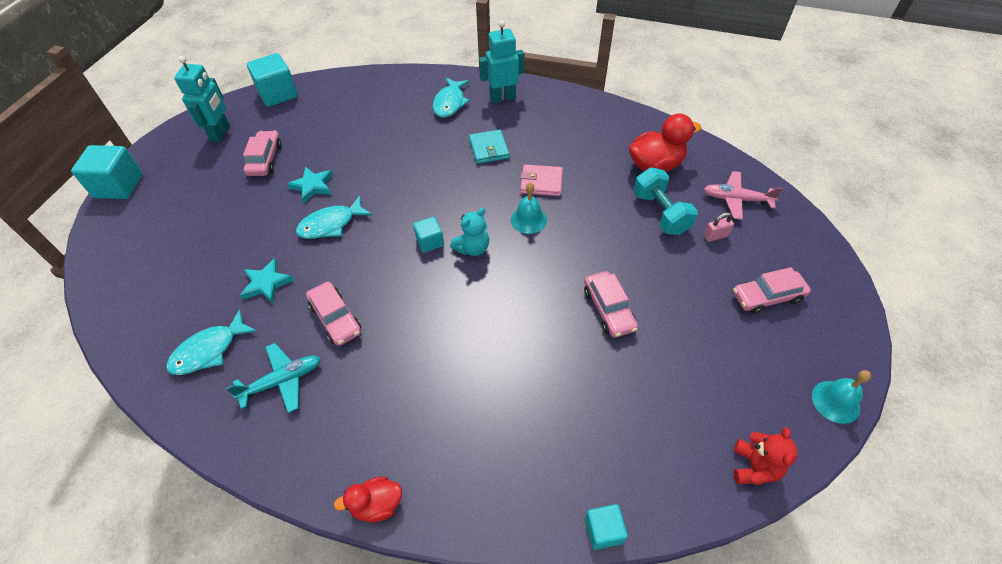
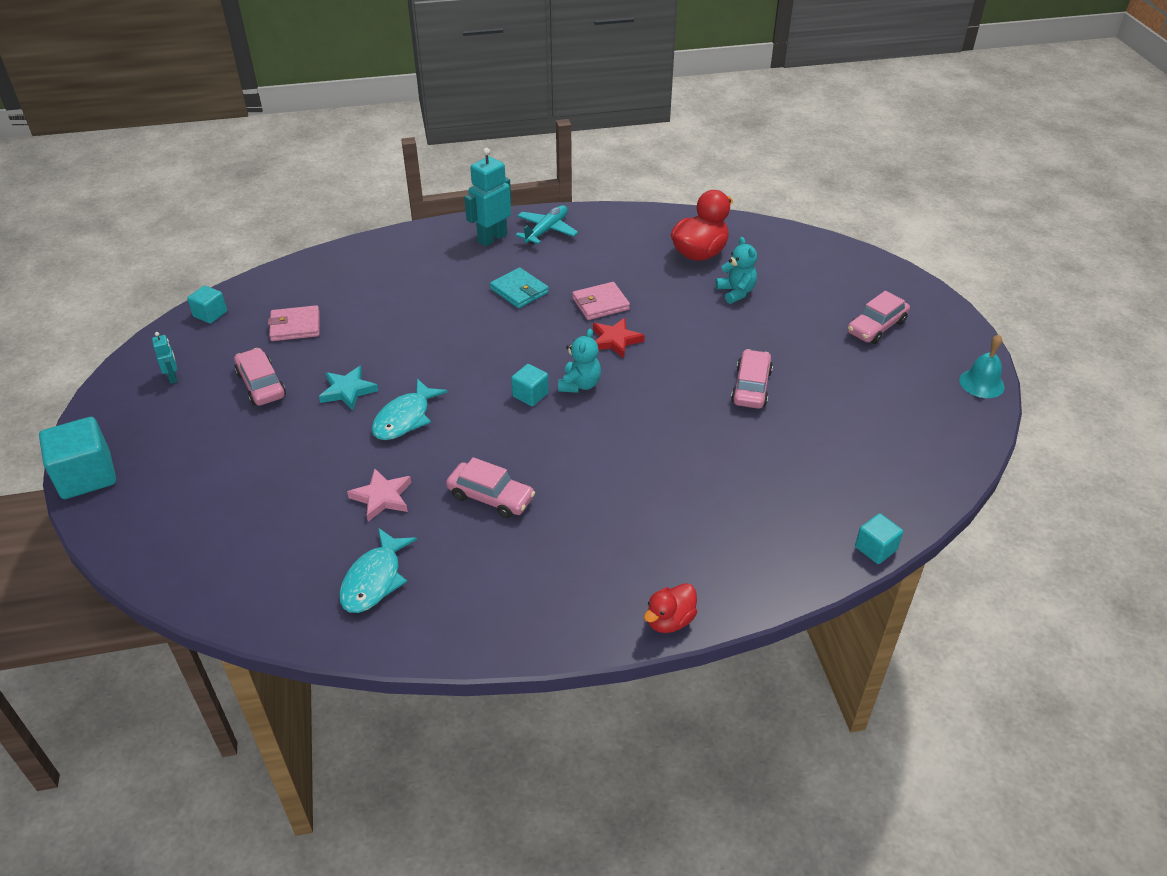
camera: 30 degrees left, 10 degrees down
turquoise robot [174,56,230,142] -> turquoise robot [152,332,177,384], size x0.50
turquoise plane [226,343,321,413] -> turquoise plane moved to [515,205,578,244]
turquoise star [240,258,294,303] -> pink star [347,468,412,522]
turquoise cube [247,53,298,107] -> turquoise cube [187,285,227,324], size x0.56
turquoise fish [433,78,470,118] -> none
turquoise bell [511,182,547,234] -> red star [593,318,645,358]
pink car [584,271,638,338] -> pink car turned 120 degrees counterclockwise [731,349,773,409]
turquoise dumbbell [633,167,698,235] -> turquoise teddy bear [715,237,757,304]
pink plane [703,171,783,220] -> none
pink padlock [704,212,734,242] -> none
red teddy bear [733,427,798,486] -> none
none -> pink wallet [268,305,320,341]

